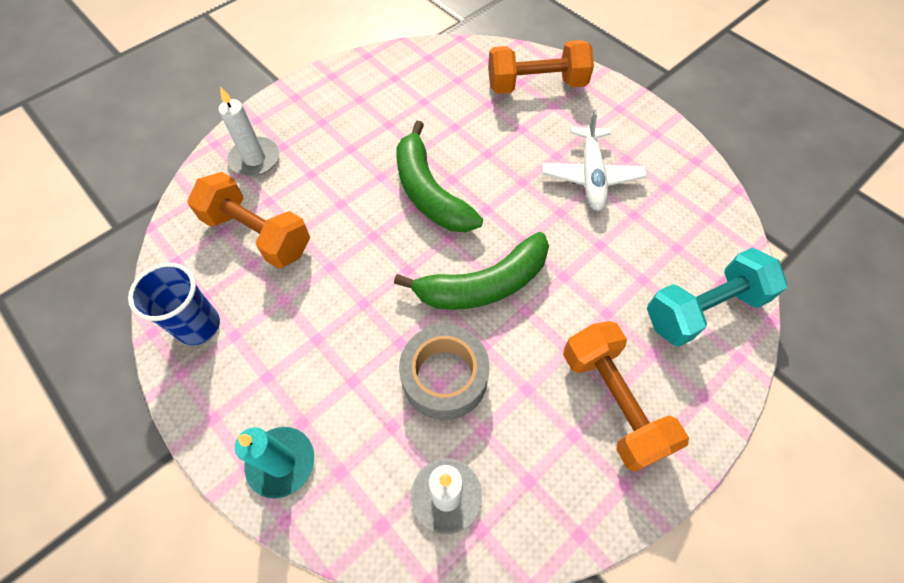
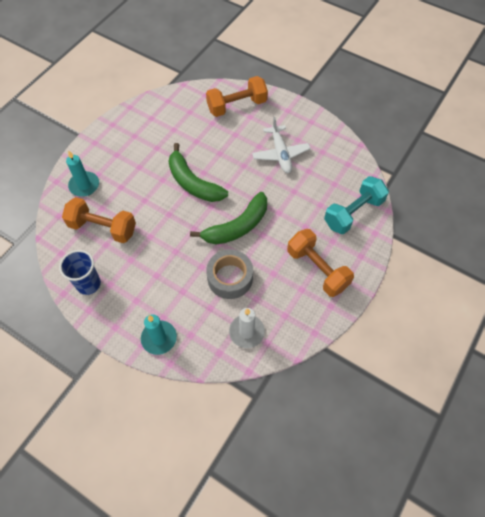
camera: 15 degrees left, 0 degrees up
white candle [218,87,279,176] -> turquoise candle [66,150,99,197]

